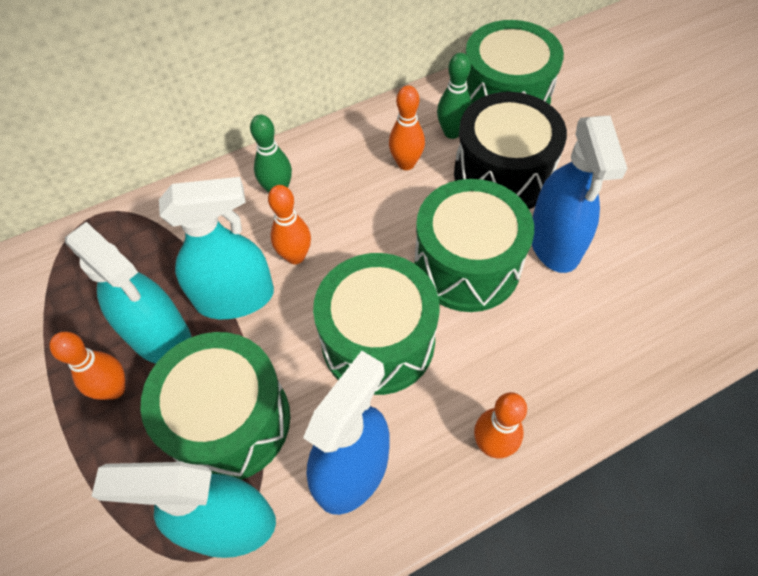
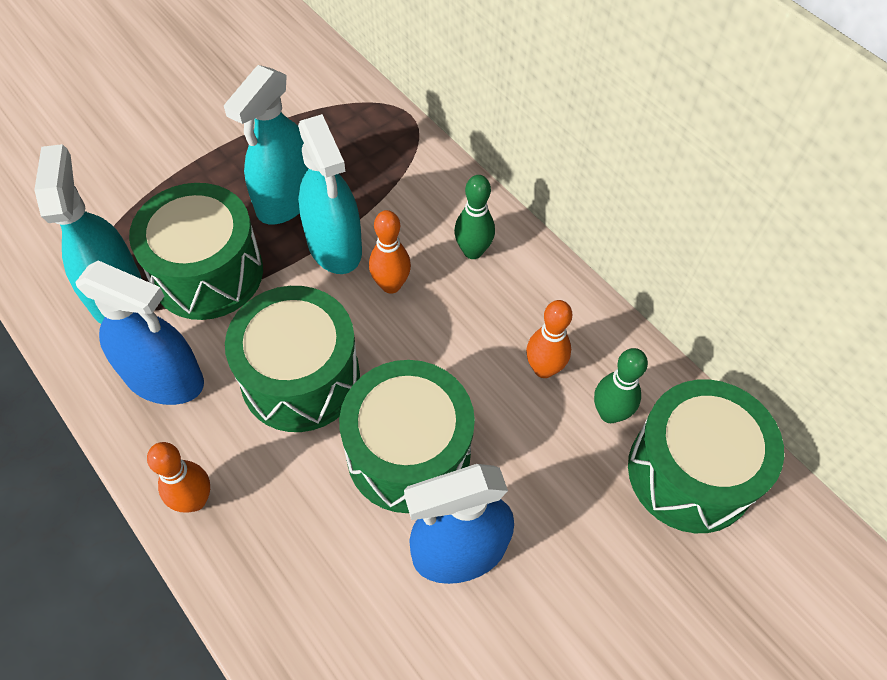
camera: 75 degrees right, 0 degrees up
orange bowling pin [49,331,125,400] -> none
black drum [454,92,567,209] -> none

